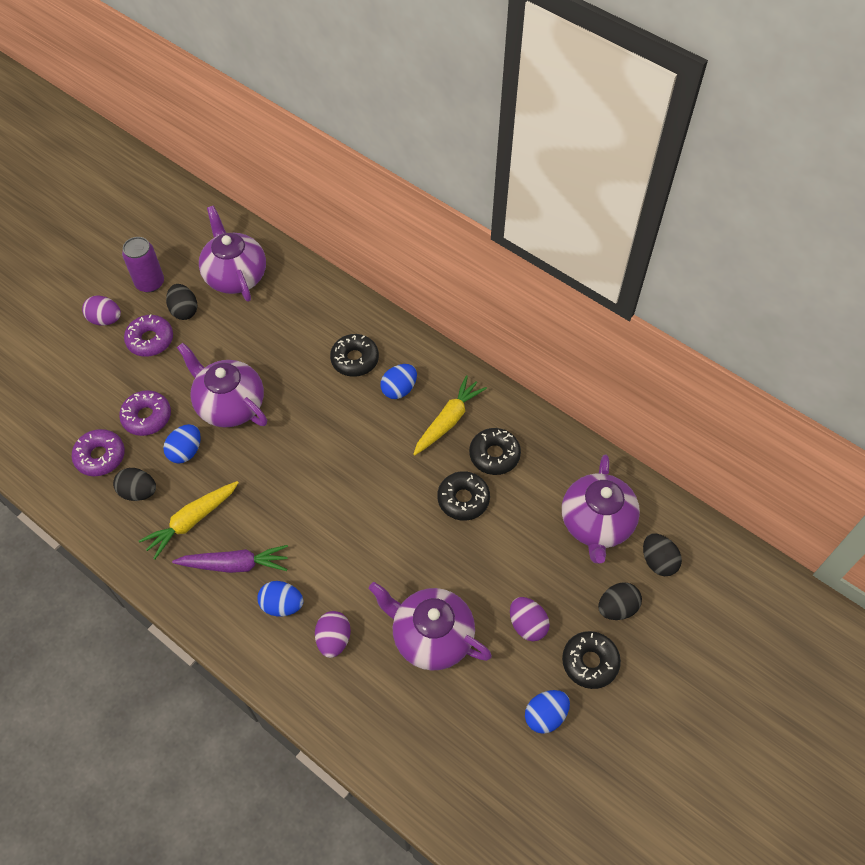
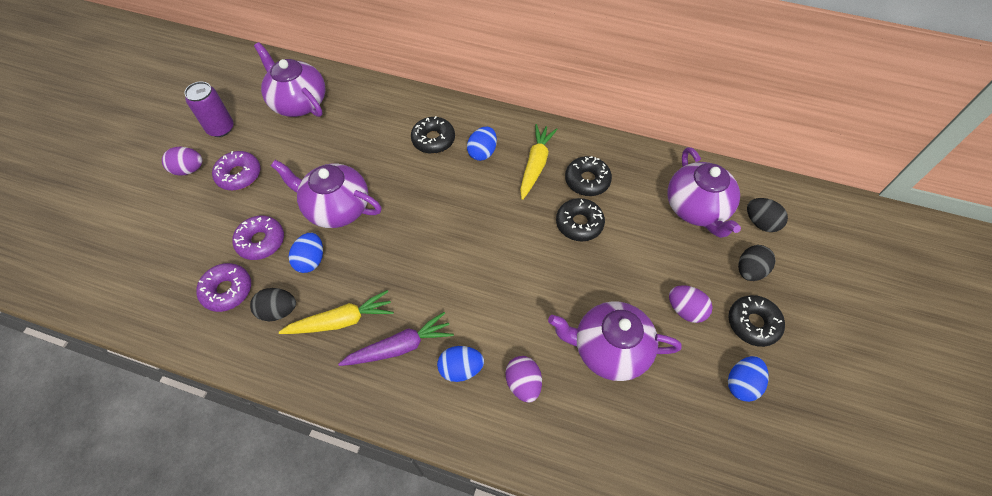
camera: 20 degrees left, 0 degrees up
yellow carrot [139,481,239,560] -> yellow carrot turned 135 degrees counterclockwise [279,290,394,334]
black egg [166,284,197,320] -> none

